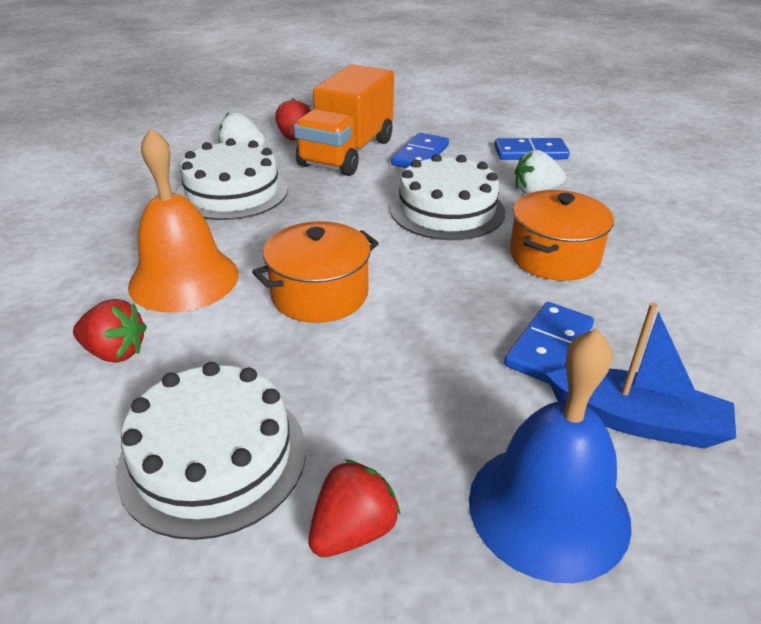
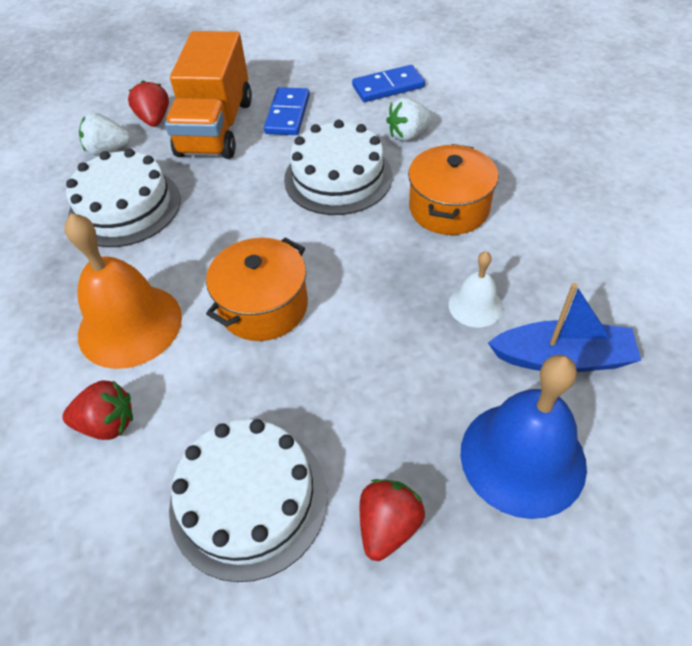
camera: 15 degrees left, 15 degrees up
blue domino [504,302,594,384] -> white bell [449,251,503,328]

